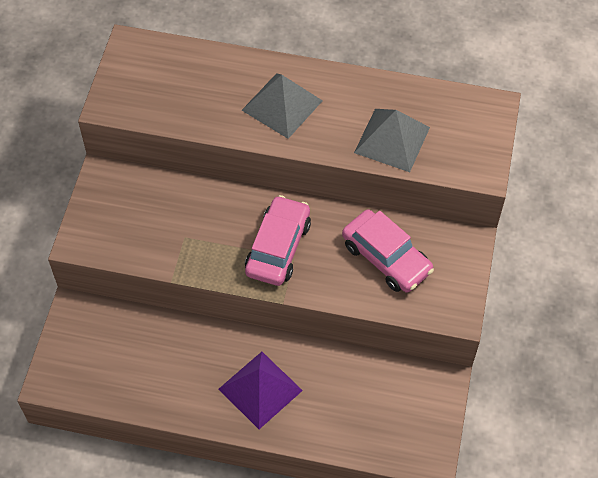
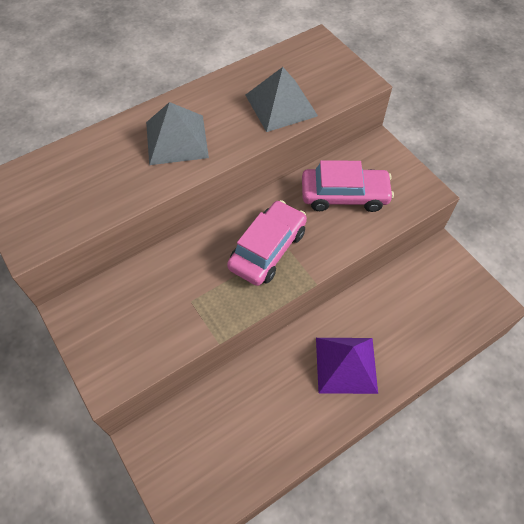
camera: 45 degrees left, 0 degrees up
pink car [245,195,311,286] -> pink car turned 60 degrees clockwise [227,200,307,286]

